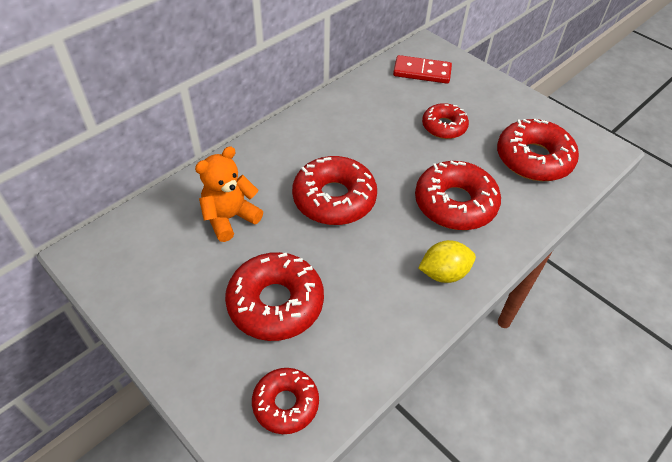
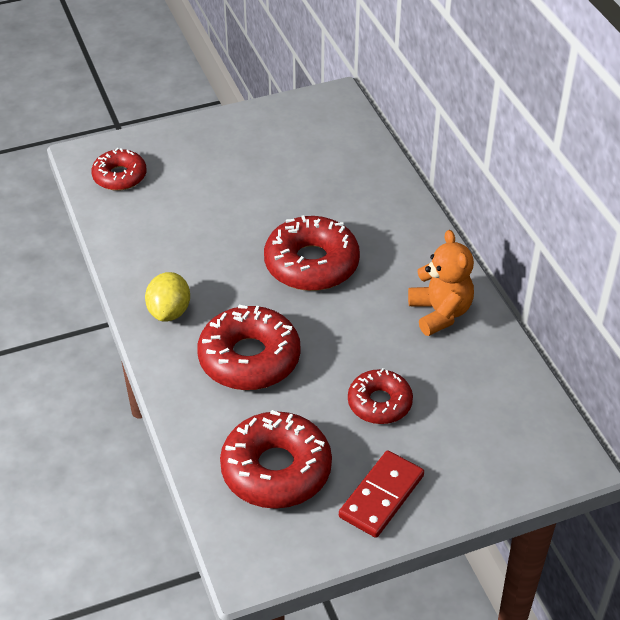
camera: 115 degrees right, 5 degrees down
orange teddy bear [195,146,263,242] -> orange teddy bear moved to [408,230,474,336]
red donut [225,252,324,341] -> none
red domino [393,55,452,84] -> red domino moved to [339,451,424,538]

